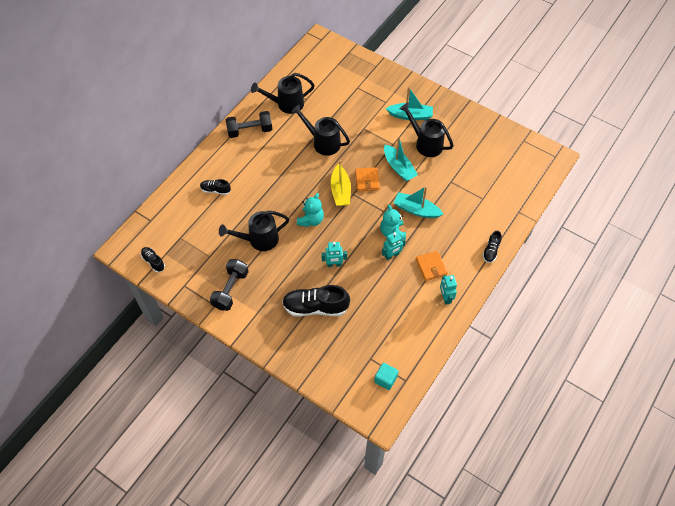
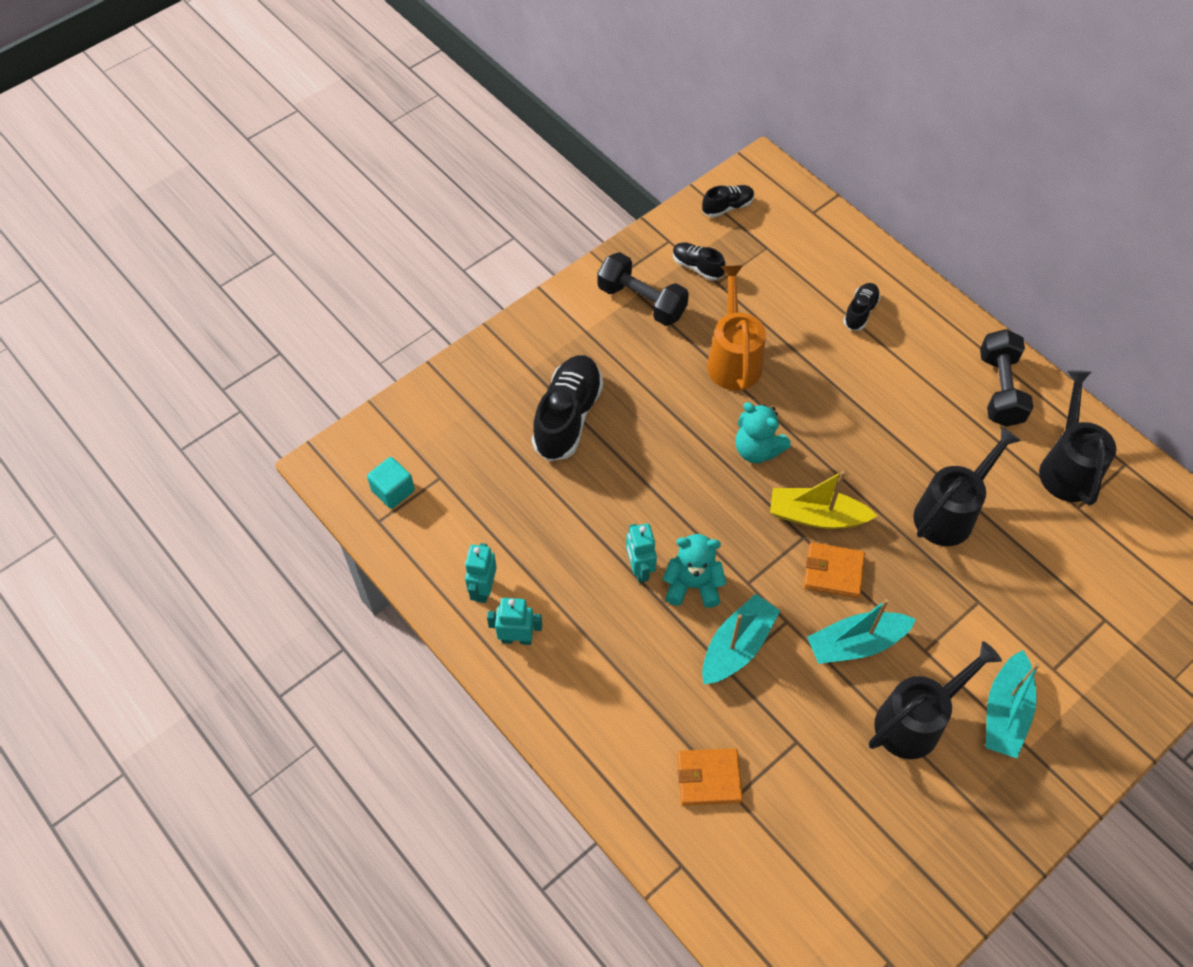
camera: 105 degrees right, 0 degrees up
black watering can [219,211,289,251] -> orange watering can [707,265,766,391]
turquoise robot [321,242,347,267] -> turquoise robot moved to [465,543,497,603]
orange wallet [416,251,448,281] -> orange wallet moved to [677,748,743,806]
black shoe [482,231,502,263] -> black shoe moved to [673,242,726,280]

